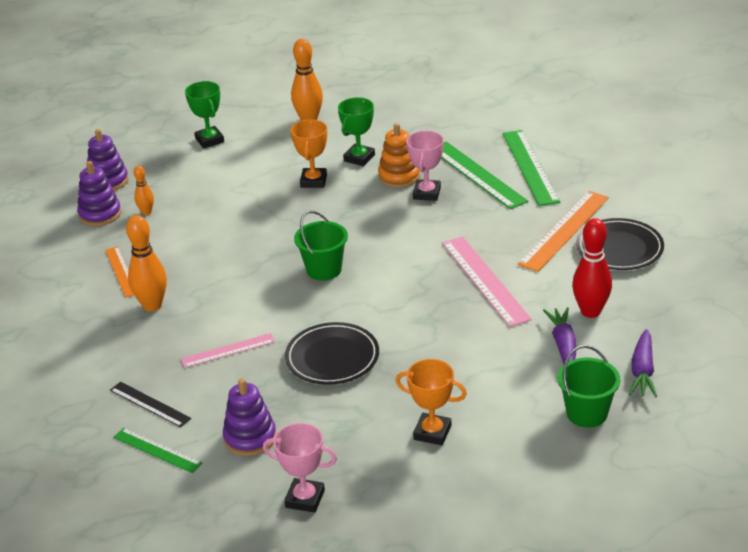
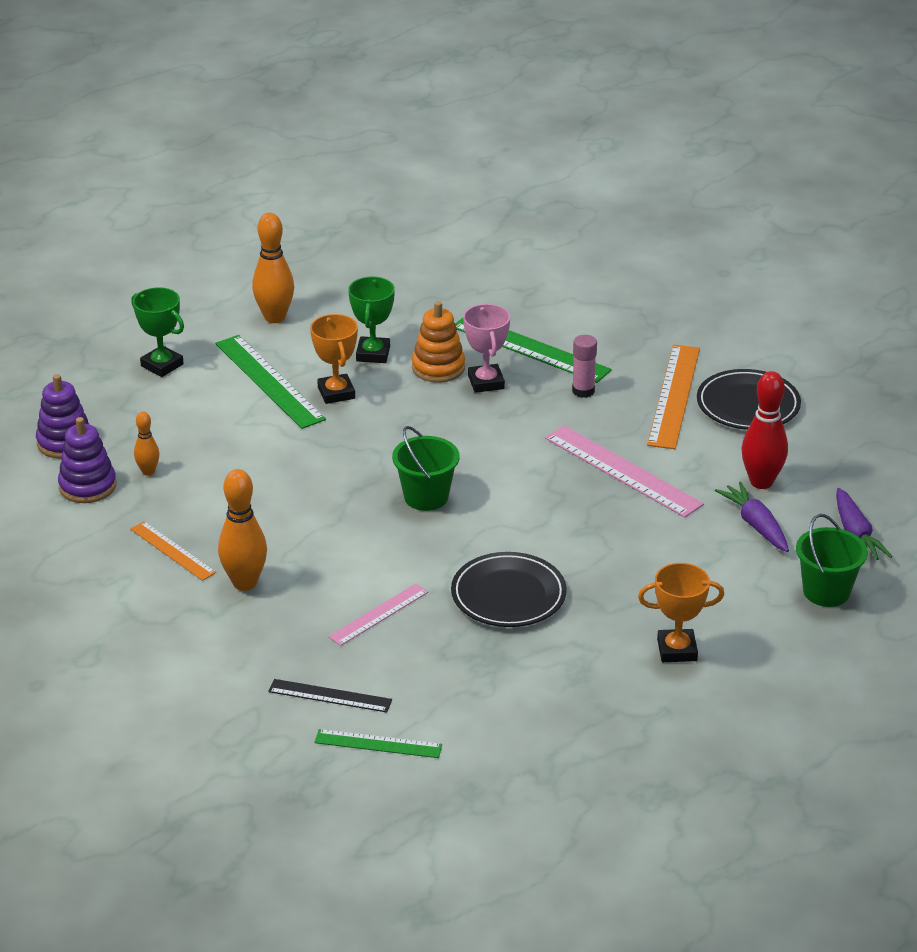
camera: 25 degrees left, 0 degrees up
purple stacking toy [223,378,276,456] -> none
pink trophy [263,423,337,513] -> none
green ruler [502,130,560,206] -> green ruler moved to [215,335,326,429]
none -> pink glue stick [572,335,597,398]

